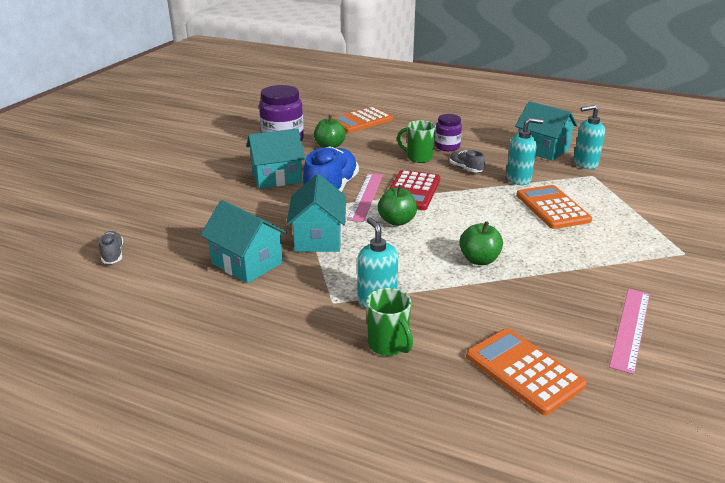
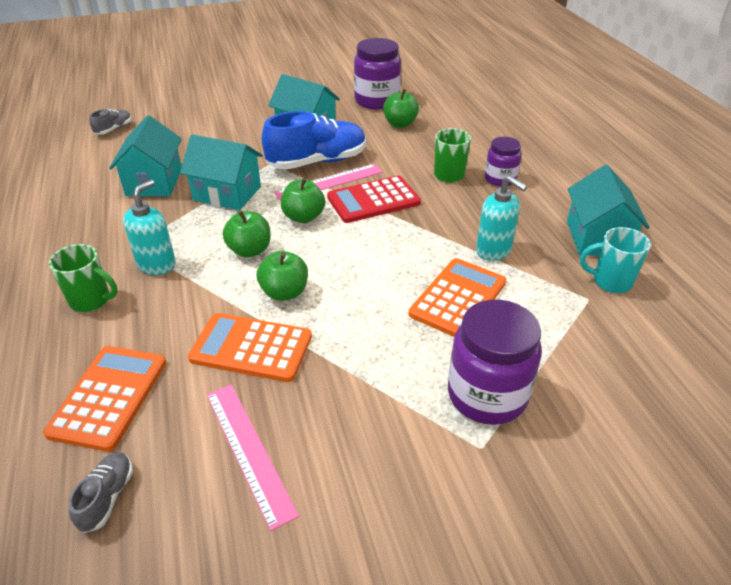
camera: 50 degrees right, 10 degrees up
turquoise house [286,174,346,252] -> turquoise house turned 60 degrees clockwise [180,134,263,210]
orange calculator [331,107,393,133] -> orange calculator moved to [188,313,312,382]
green mug [366,288,413,356] -> green mug turned 90 degrees counterclockwise [49,244,118,312]
grey shoe [449,150,485,172] -> grey shoe moved to [68,452,133,533]
turquoise soap dispenser [573,105,605,169] -> turquoise mug [580,227,651,293]
pink ruler [609,289,650,375] -> pink ruler turned 75 degrees clockwise [207,385,299,531]
none -> green apple [223,210,271,257]
none -> purple jar [448,300,542,425]

